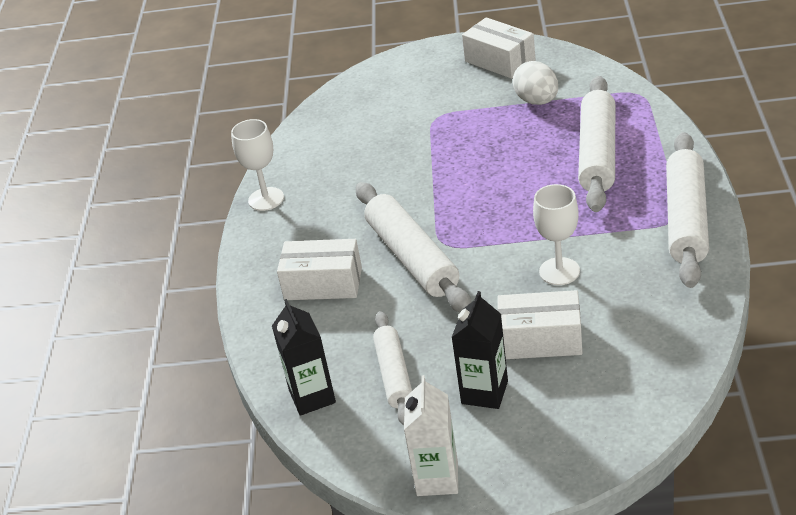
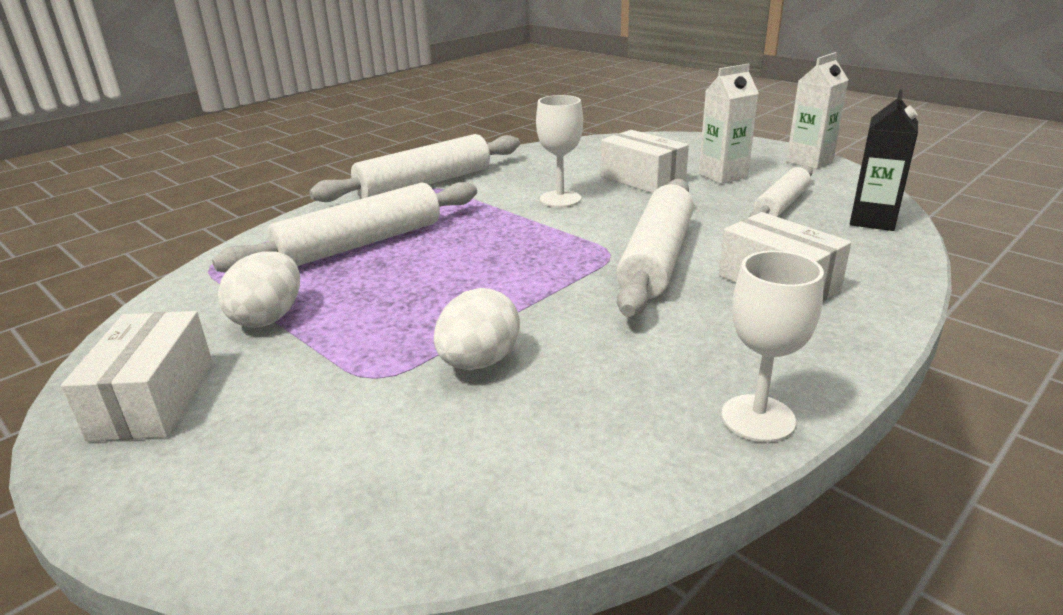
camera: 140 degrees left, 10 degrees down
black carton [451,291,508,409] -> white carton [699,64,759,184]
none -> white egg [434,288,520,370]

